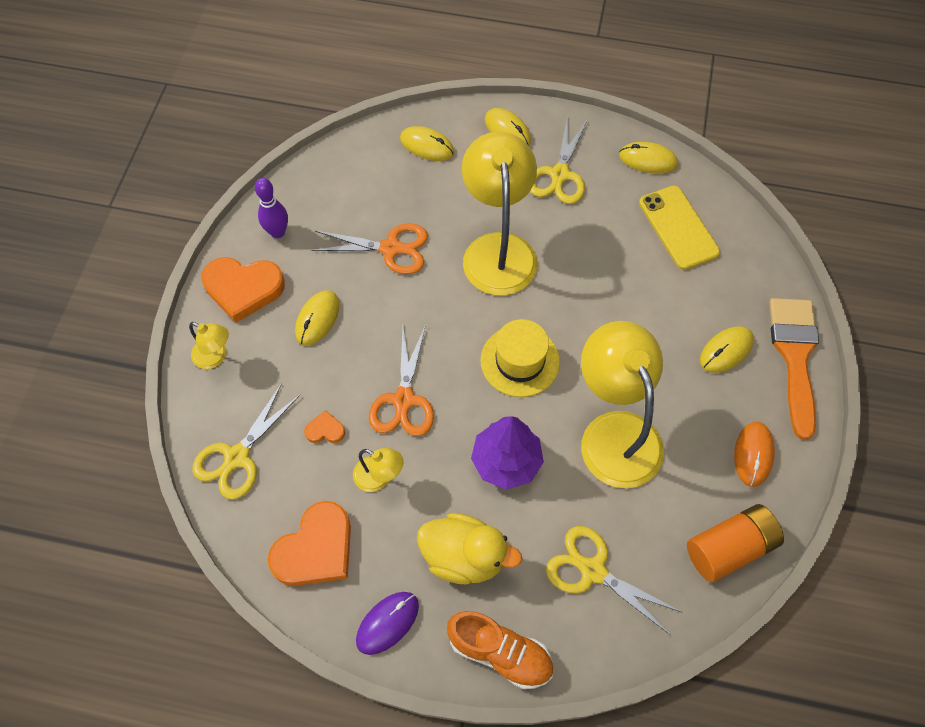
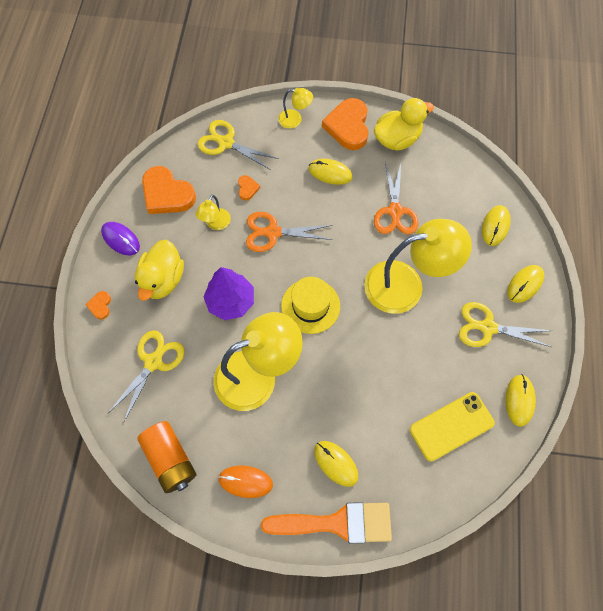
camera: 85 degrees right, 5 degrees up
yellow lamp [189,322,229,369] -> yellow lamp turned 105 degrees counterclockwise [278,88,313,129]
purple bowling pin [255,178,288,238] -> yellow duck [374,98,434,151]
orange shoe [447,611,554,689] -> orange heart [85,291,111,320]

